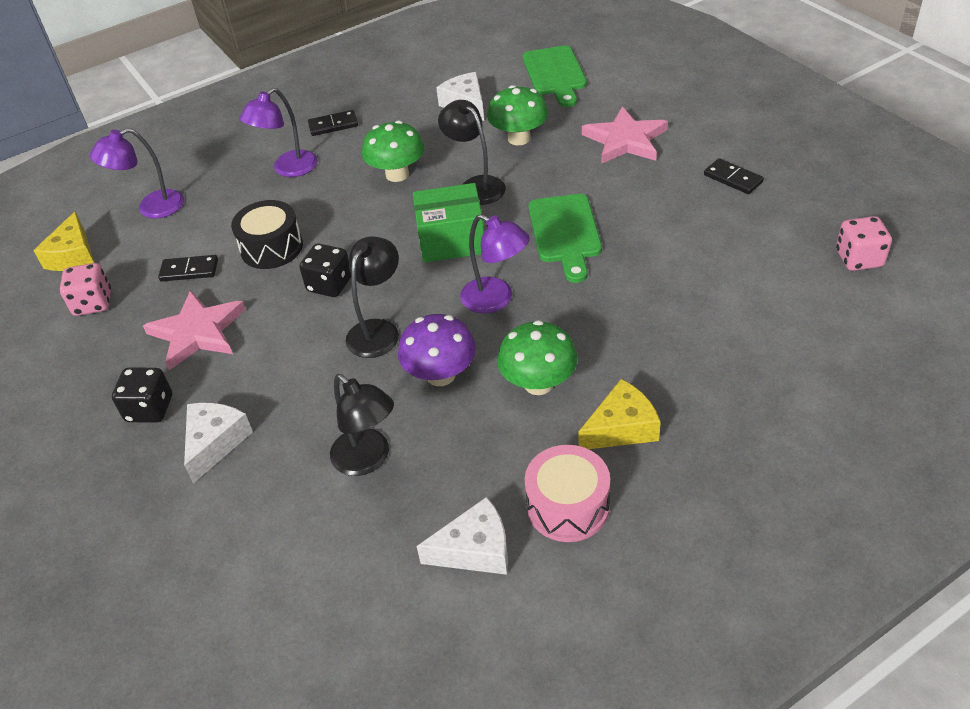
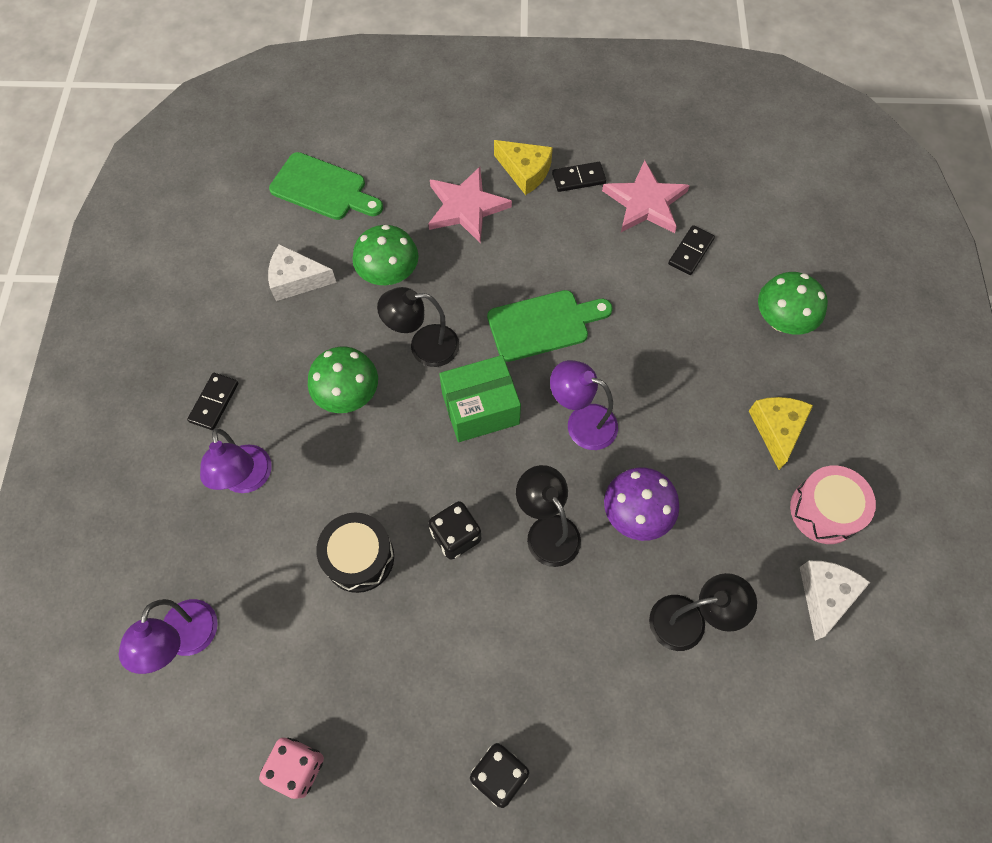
camera: 60 degrees left, 20 degrees up
yellow cheese [33,212,94,271] -> yellow cheese moved to [494,140,553,195]
pink star [143,290,246,370] -> pink star moved to [602,160,690,233]
black domino [158,255,218,281] -> black domino moved to [668,225,715,275]
white cheese [184,403,253,483] -> none
green box [413,183,484,263] -> green box turned 45 degrees clockwise [439,355,521,442]
purple lamp [460,214,530,314] -> purple lamp turned 135 degrees counterclockwise [550,360,618,450]
green mushroom [497,320,578,395] -> green mushroom moved to [758,272,828,335]
green cutting board [529,194,602,283] -> green cutting board turned 45 degrees counterclockwise [487,290,613,362]
pink dice [836,216,892,271] -> none

